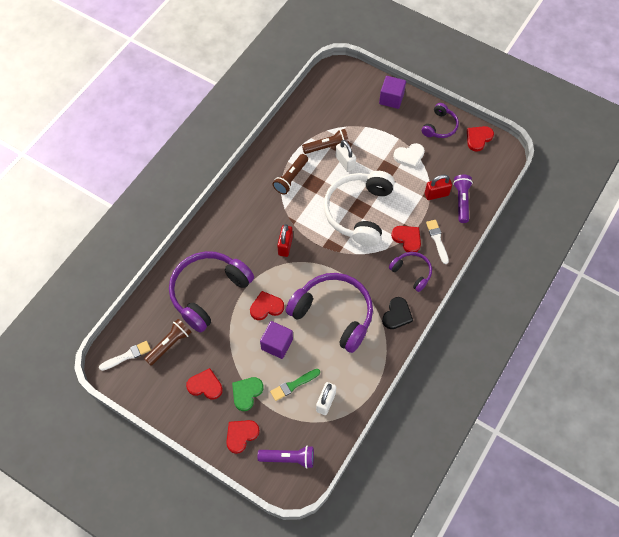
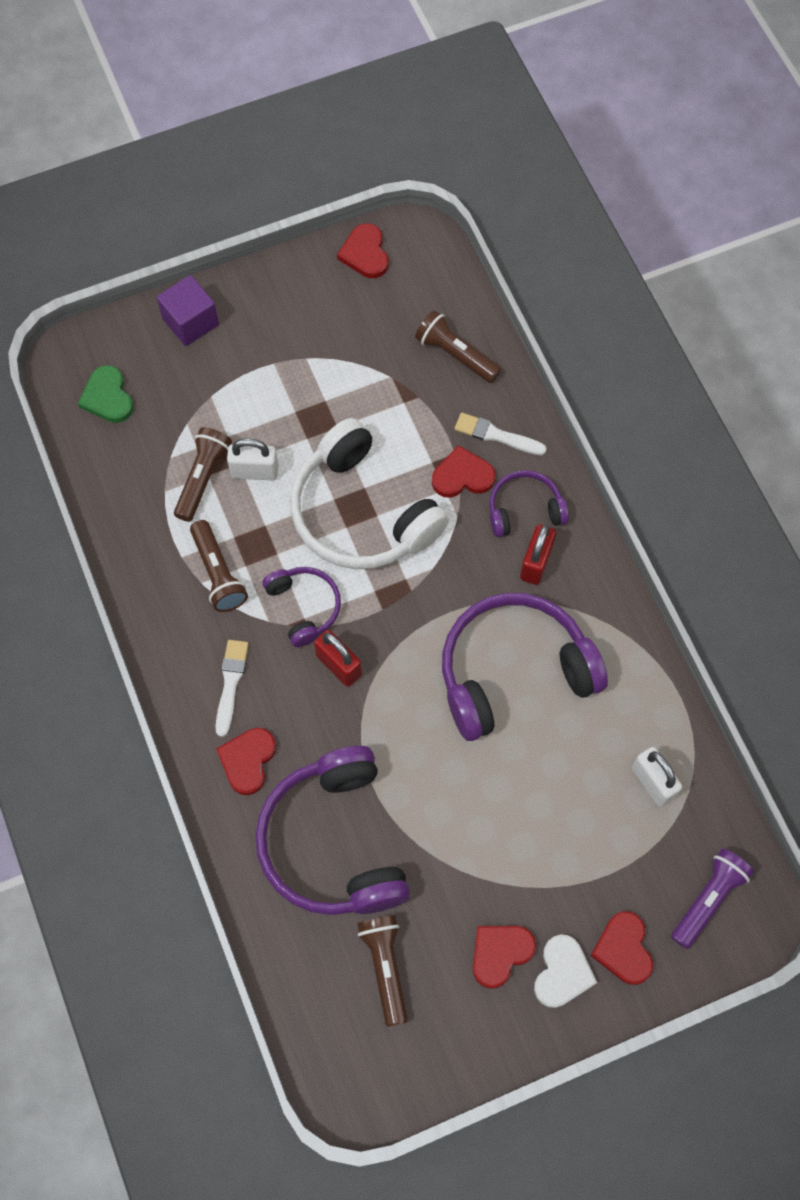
camera: 55 degrees left, 5 degrees up
white brush [99,341,151,371] -> white brush moved to [215,640,249,737]
green heart [232,377,264,411] -> green heart moved to [78,365,134,423]
red heart [250,291,284,320] -> red heart moved to [216,728,276,795]
purple cube [260,321,293,359] -> none
green brush [270,369,320,401] -> none
black heart [382,297,413,329] -> none
white heart [393,143,425,169] -> white heart moved to [534,935,597,1008]
purple headphones [422,103,459,138] -> purple headphones moved to [262,567,341,647]
red padlock [425,175,452,200] -> red padlock moved to [520,525,556,585]
purple flashlight [453,175,473,223] -> brown flashlight [415,310,501,383]

